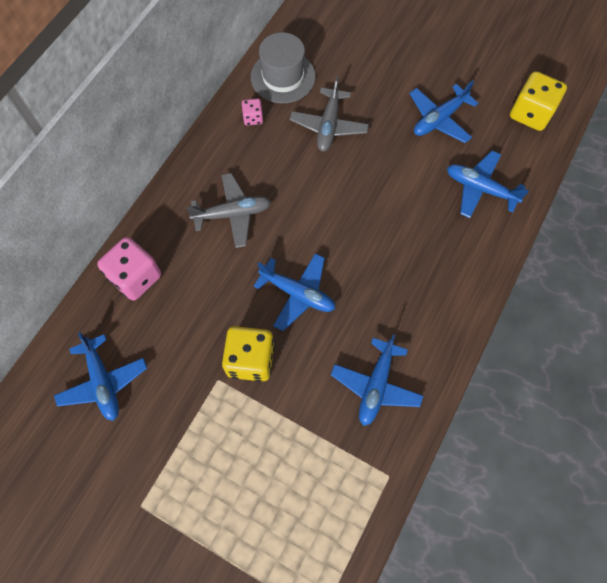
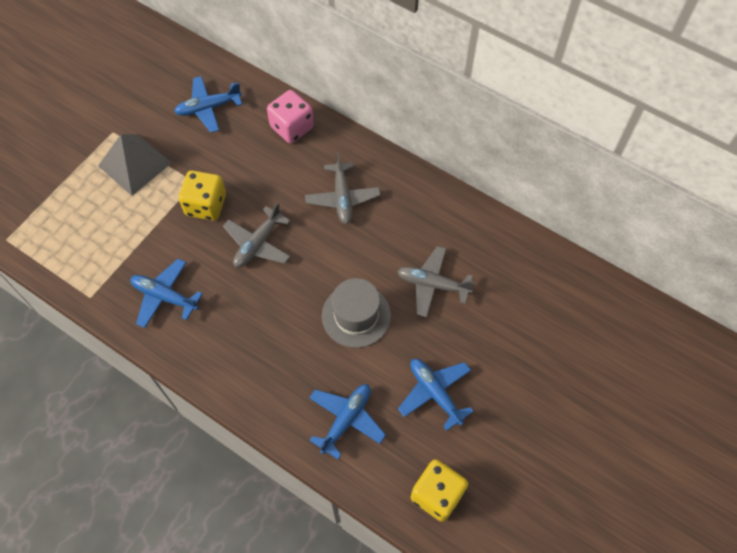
camera: 95 degrees right, 5 degrees down
pink dice [241,99,263,125] -> none
grey hat [251,32,316,103] -> grey hat moved to [322,278,391,348]
blue plane [254,253,335,331] -> grey plane [223,202,291,268]
none -> grey pyramid [98,134,171,196]

